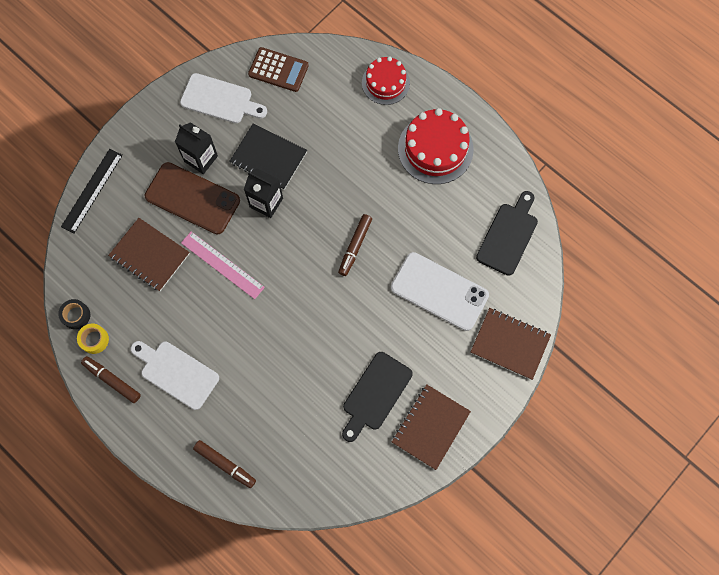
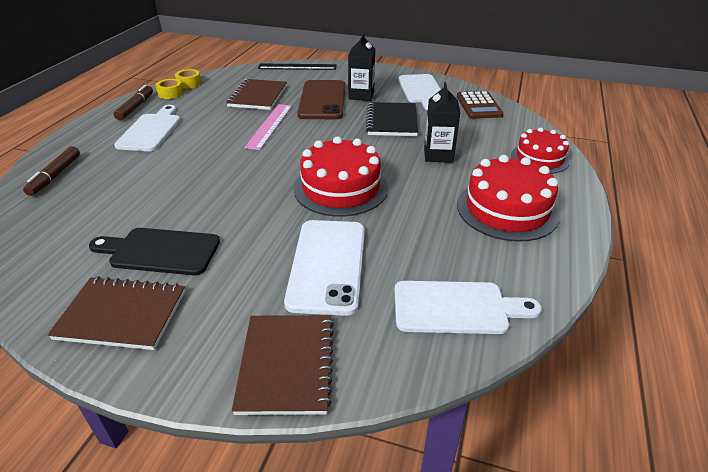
camera: 65 degrees right, 35 degrees down
black tape [58,299,90,330] -> yellow tape [175,69,201,89]
black carton [244,168,283,218] -> black carton moved to [424,82,460,163]
brown marker [338,214,372,276] -> red cake [294,136,388,217]
black cutting board [476,191,538,276] -> white cutting board [395,281,542,334]

